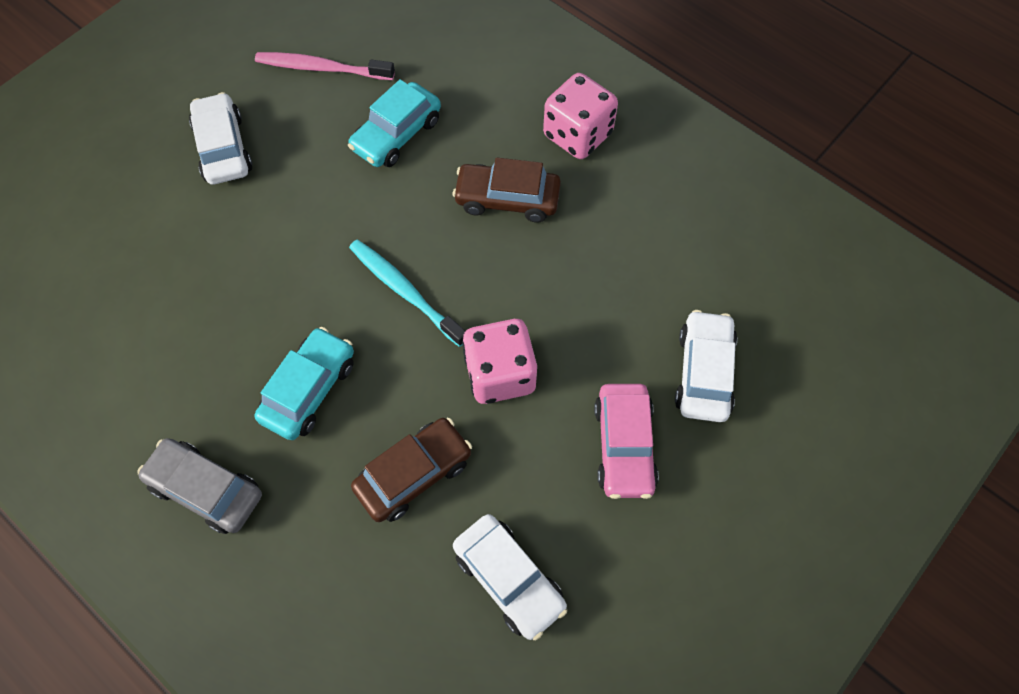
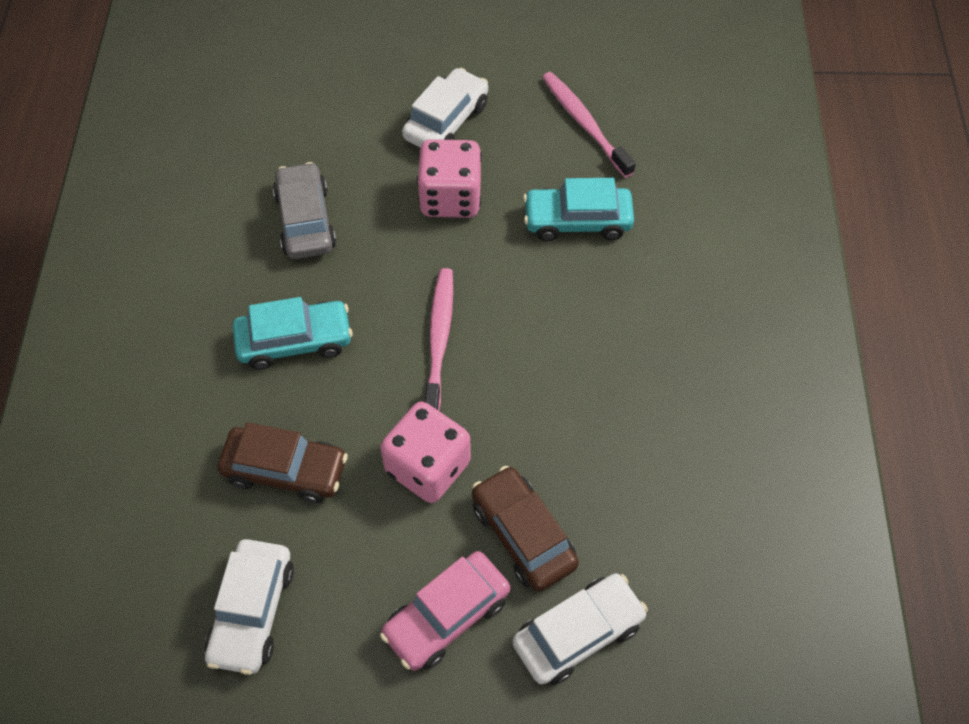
camera: 50 degrees right, 5 degrees down
grey car [137,438,262,534] -> grey car moved to [273,162,336,259]
turquoise toothbrush [349,240,465,347] -> pink toothbrush [424,268,453,411]
brown car [453,158,561,222] -> brown car moved to [472,466,579,592]
pink dice [543,73,618,159] -> pink dice moved to [417,139,482,218]

